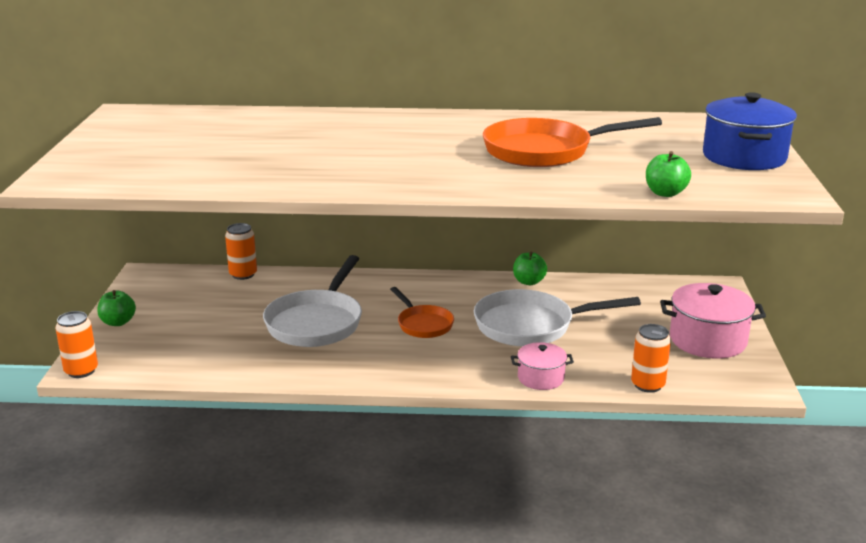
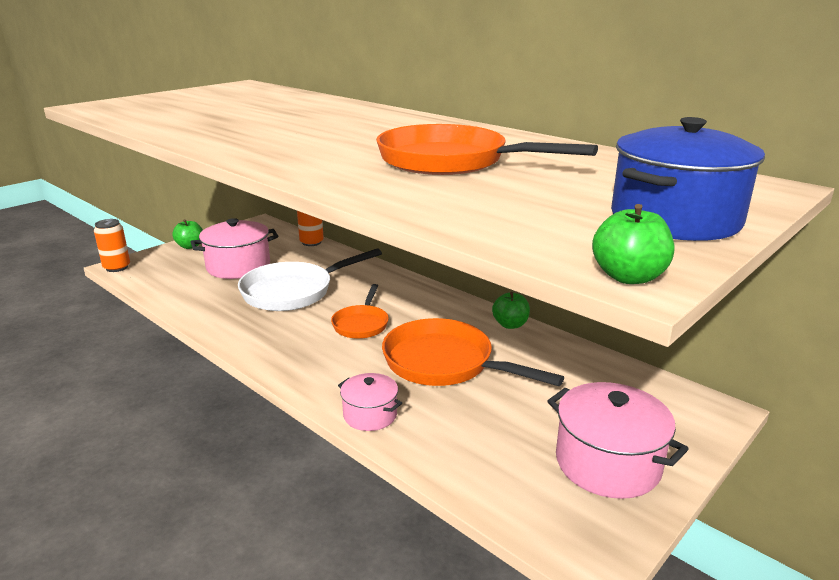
camera: 40 degrees right, 0 degrees up
white pan [474,289,641,347] -> orange pan [382,318,564,386]
orange can [631,324,671,393] -> none
green apple [646,151,691,197] -> green apple moved to [592,204,674,284]
none -> pink pot [191,218,278,279]

